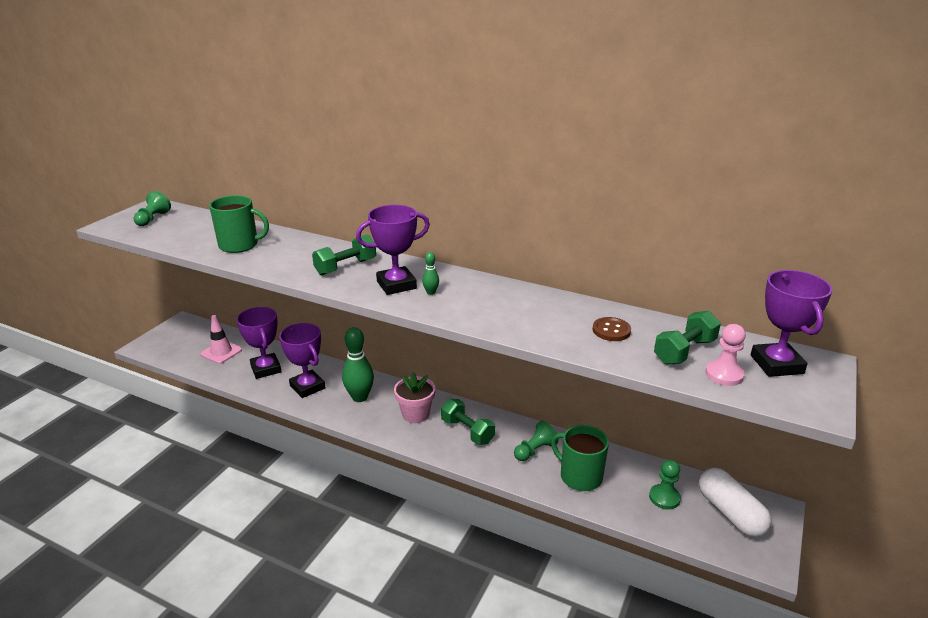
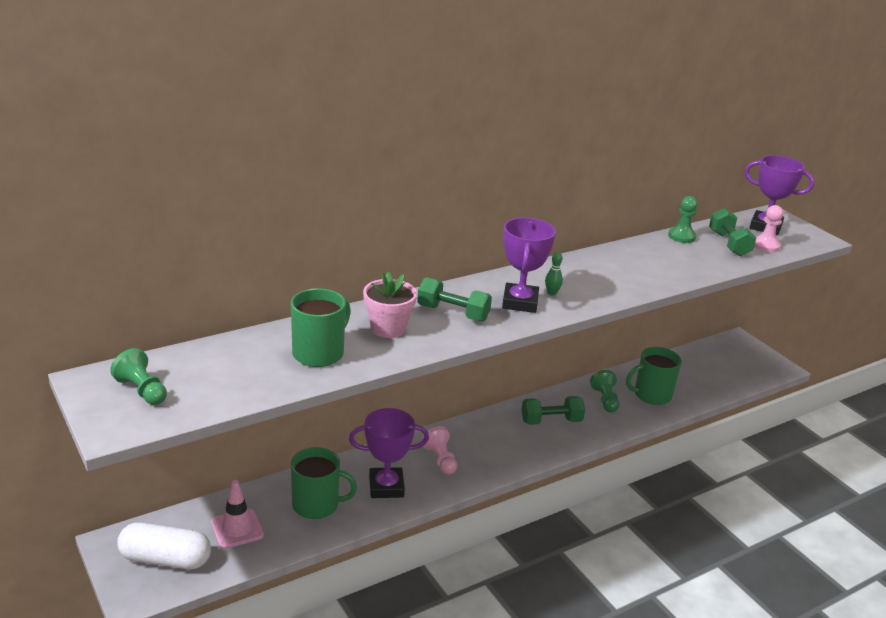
camera: 60 degrees left, 0 degrees up
purple trophy [236,307,281,379] -> green mug [291,447,357,519]
green dumbbell [312,235,376,275] -> green dumbbell turned 60 degrees counterclockwise [417,277,492,322]
green bowling pin [342,327,374,402] -> pink pawn [421,426,457,475]
pink flower pot [394,372,435,423] -> pink flower pot moved to [363,272,417,338]
brown button [592,317,631,341] -> none
green pawn [649,459,681,510] -> green pawn moved to [668,196,698,243]
white capsule [699,468,772,537] -> white capsule moved to [117,522,211,569]

